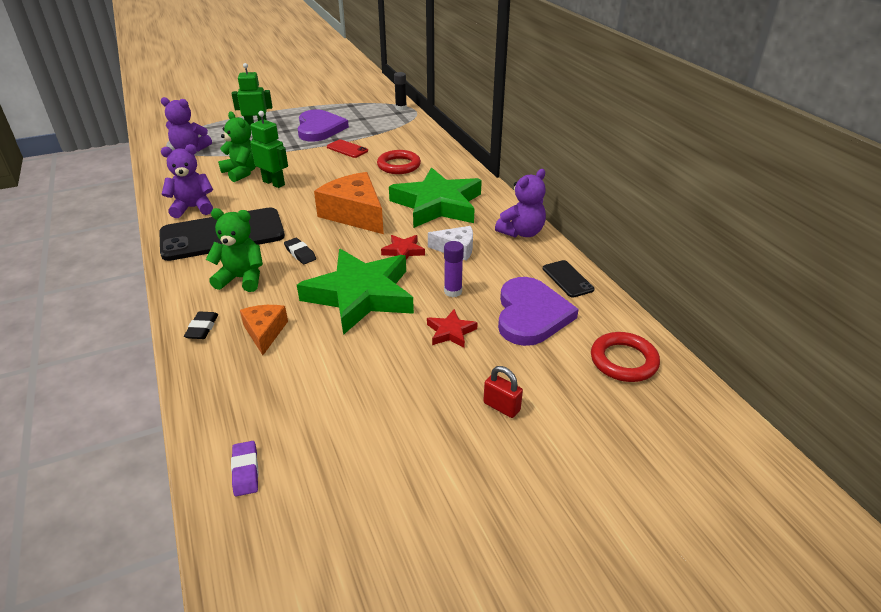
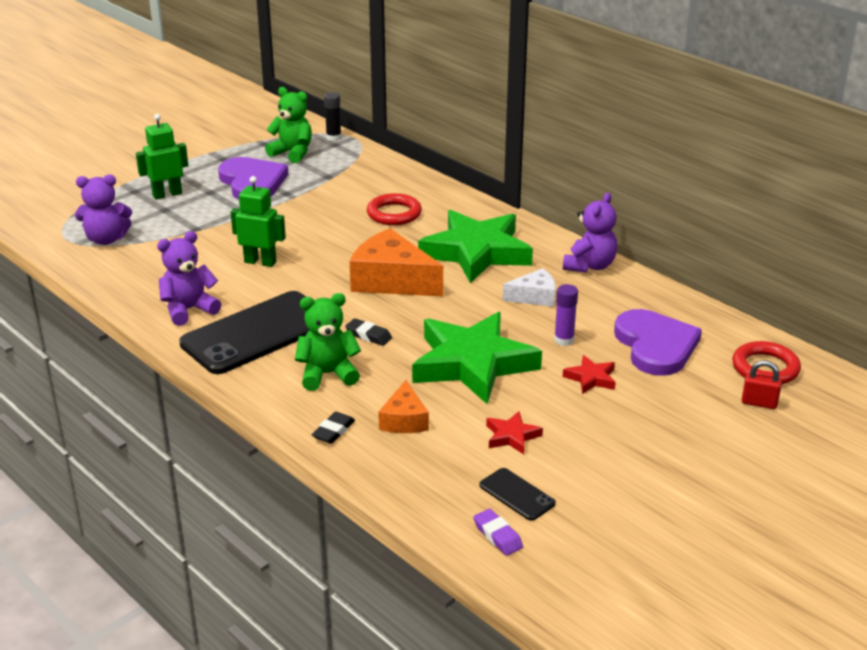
camera: 20 degrees left, 5 degrees down
black eraser [184,312,218,339] -> black eraser turned 45 degrees clockwise [312,412,355,444]
green teddy bear [218,112,256,182] -> green teddy bear moved to [265,87,312,163]
orange cheese [240,305,288,355] -> orange cheese turned 150 degrees counterclockwise [378,380,429,433]
red phone [327,139,368,158] -> none
red star [381,235,425,259] -> red star moved to [486,411,543,454]
red padlock [483,366,523,418] -> red padlock moved to [742,360,782,409]
black phone [543,260,594,298] -> black phone moved to [479,468,556,521]

